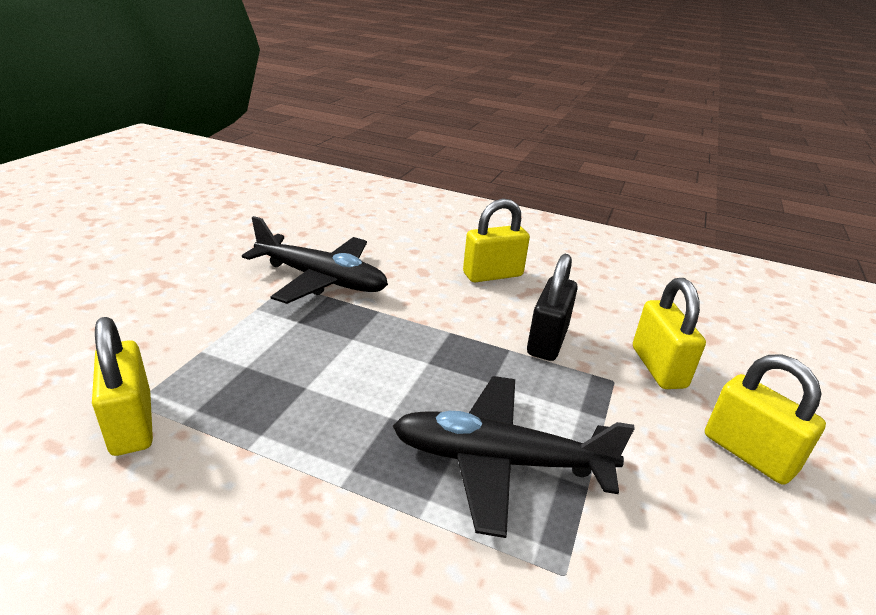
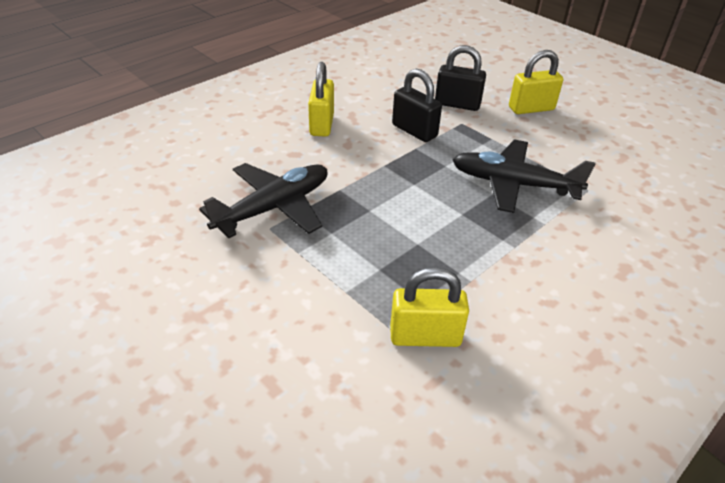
camera: 65 degrees left, 10 degrees up
black plane [393,376,635,538] -> black plane turned 75 degrees clockwise [452,140,595,213]
yellow padlock [633,278,706,389] -> black padlock [435,45,486,111]

